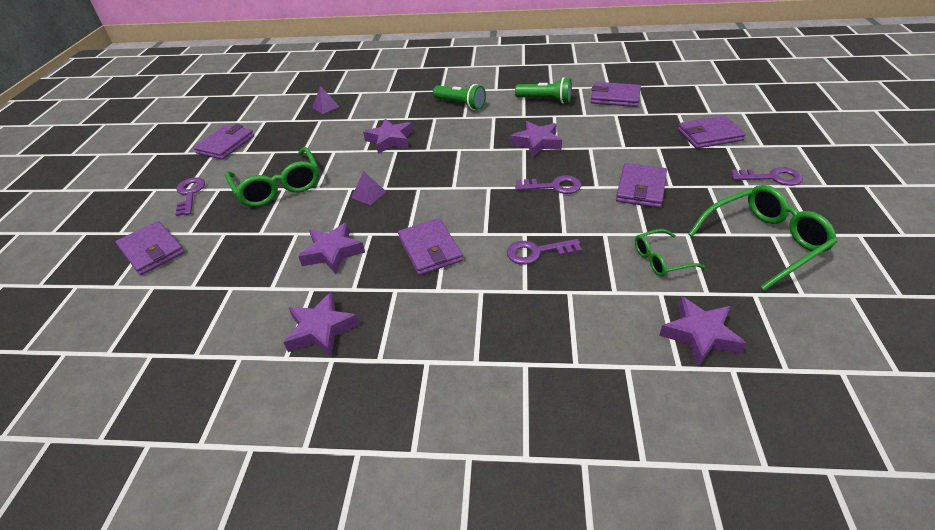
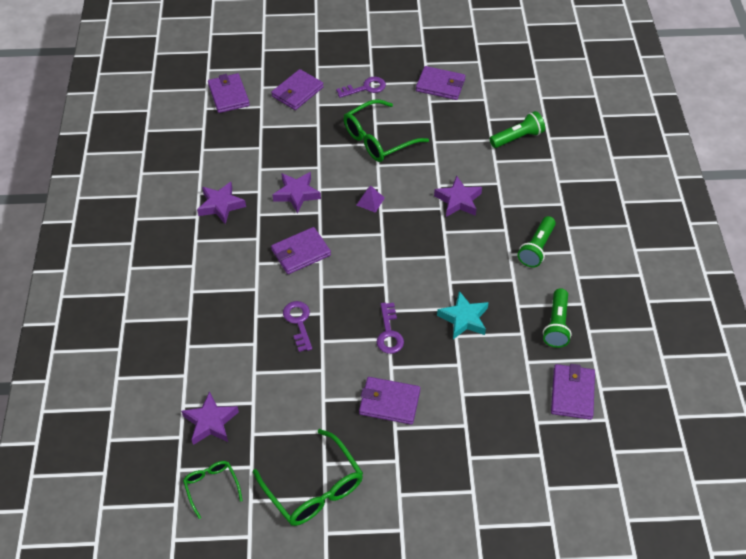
camera: 80 degrees right, 10 degrees up
purple pyramid [312,86,339,114] -> green flashlight [490,111,545,148]
purple star [511,121,562,158] -> turquoise star [437,291,489,339]
green glasses [635,229,705,277] -> green glasses moved to [183,461,243,519]
purple wallet [678,115,746,149] -> purple wallet moved to [208,73,250,113]
purple key [731,167,803,186] -> none

